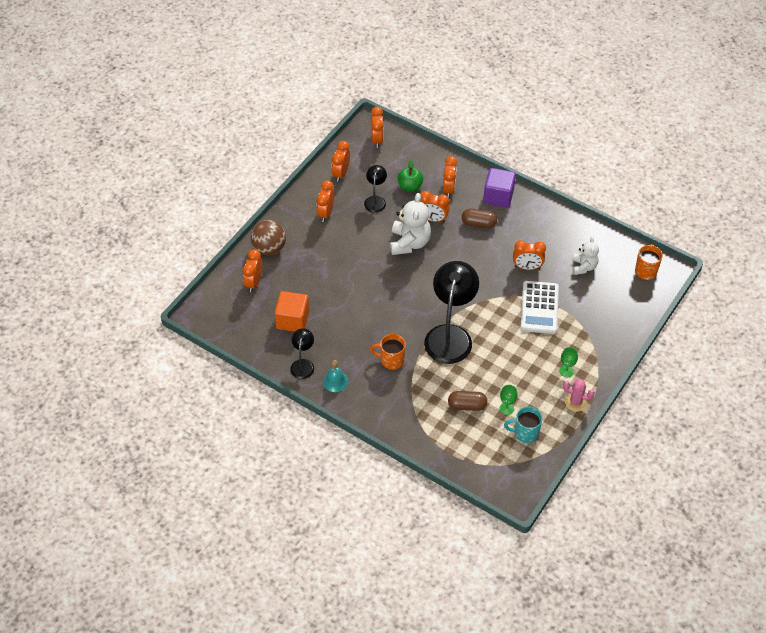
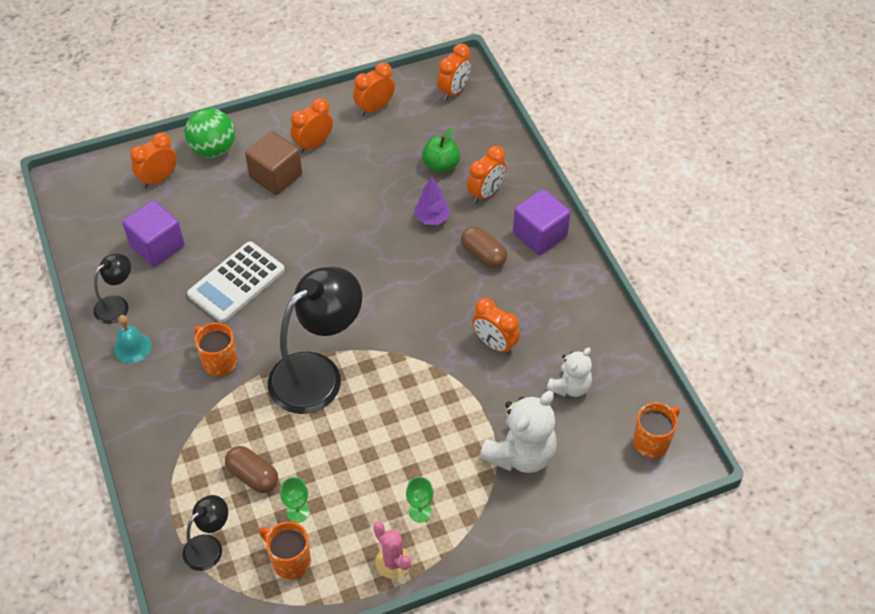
camera: 35 degrees right, 0 degrees up
brown ball [251,220,286,255] -> green ball [185,108,235,158]
orange cube [275,291,309,332] -> purple cube [122,200,185,267]
black lamp [364,165,387,213] -> black lamp moved to [183,495,228,571]
white teddy bear [390,193,431,255] -> white teddy bear moved to [480,391,557,473]
orange clock [420,191,450,222] -> purple tree [414,176,450,225]
turquoise mug [504,406,543,443] -> orange mug [259,522,311,579]
white calculator [520,281,559,334] -> white calculator moved to [187,241,285,323]
none -> brown cube [245,131,302,195]

